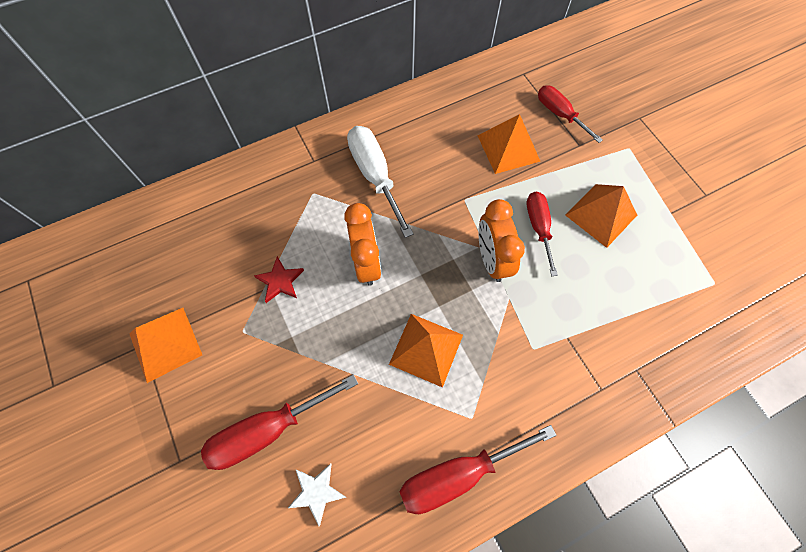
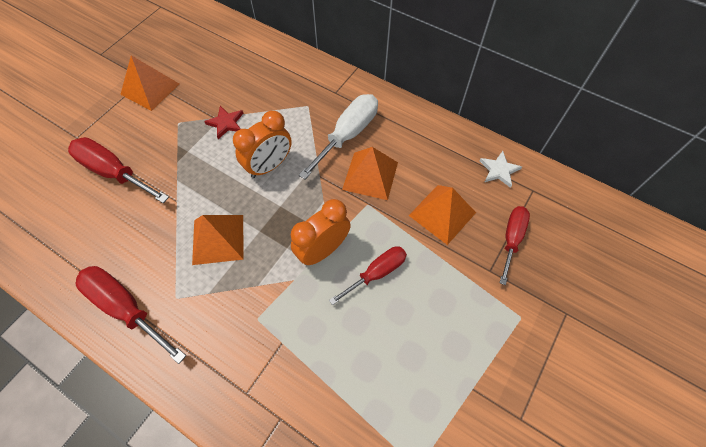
camera: 60 degrees right, 5 degrees down
white star [288,463,346,526] -> white star moved to [480,151,522,188]
orange pyramid [565,184,637,248] -> orange pyramid moved to [342,147,398,200]

